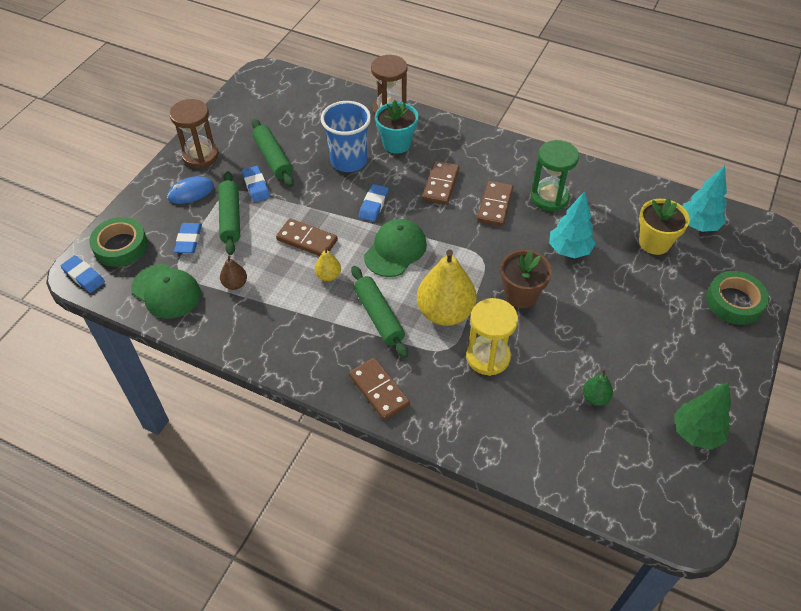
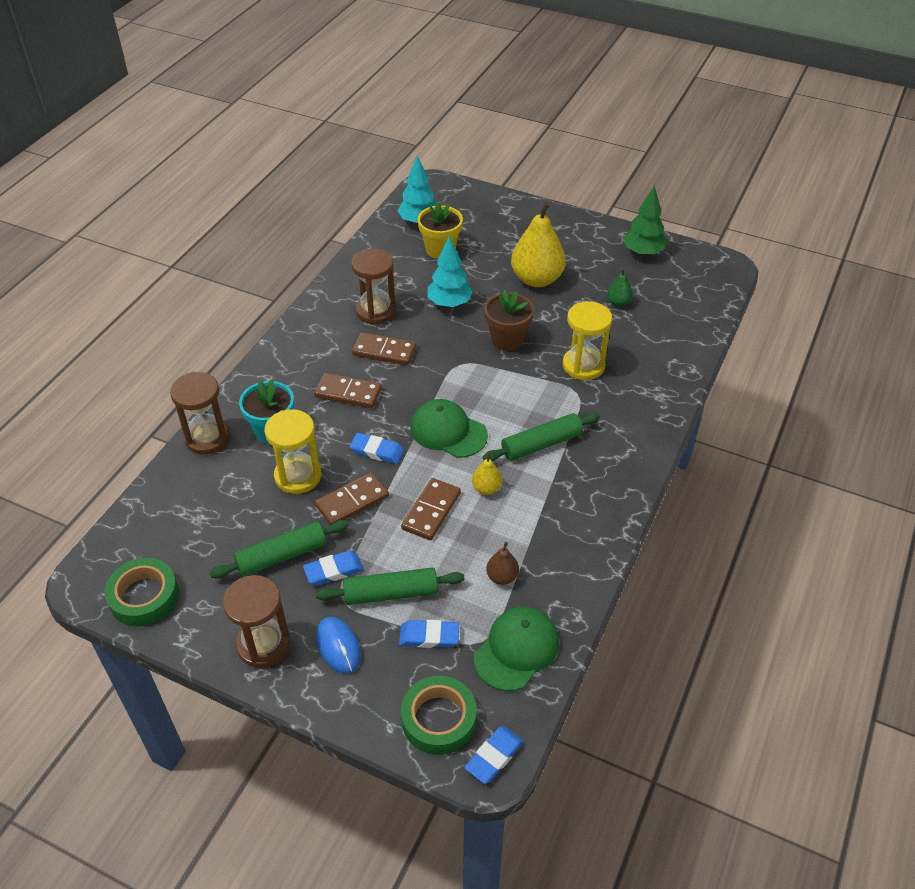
camera: 90 degrees left, 5 degrees down
blue cup [321,101,371,172] -> yellow hourglass [264,409,321,494]
brown domino [349,358,410,420] -> brown domino moved to [315,472,389,525]
yellow pear [417,250,477,326] -> yellow pear moved to [511,202,566,287]
green hourglass [531,140,579,211] -> brown hourglass [351,248,396,324]
green tape [706,271,769,325] -> green tape moved to [104,558,179,626]

